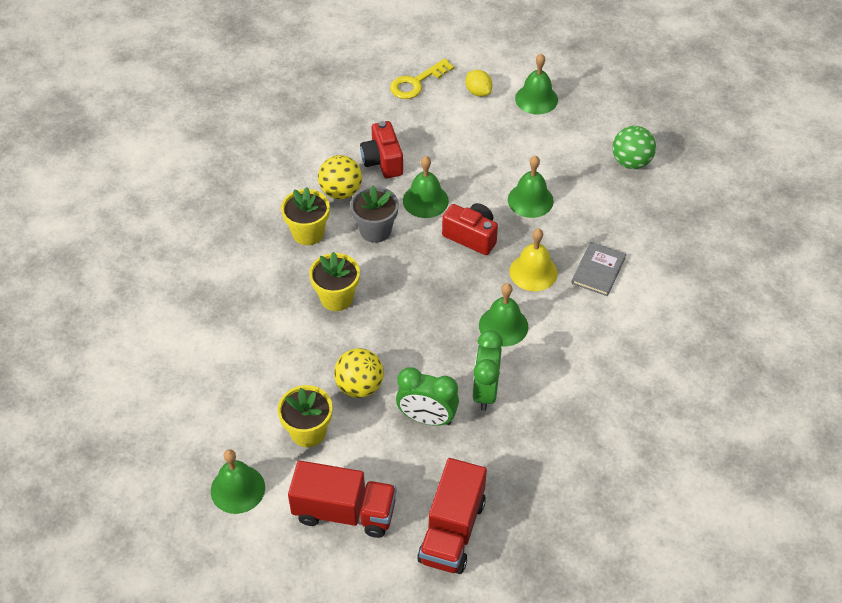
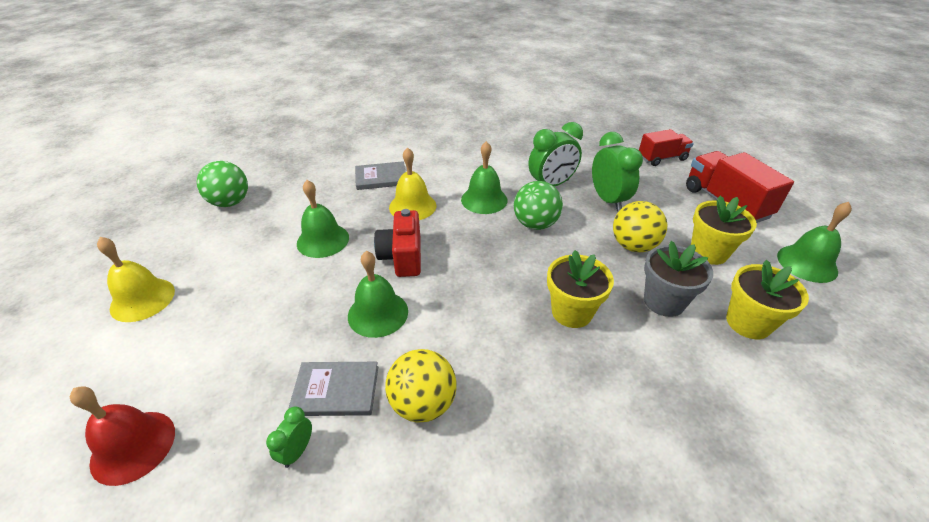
camera: 125 degrees left, 10 degrees down
yellow flower pot [281,187,330,245] -> yellow flower pot moved to [726,260,809,339]
grey flower pot [350,186,399,243] -> grey flower pot moved to [644,241,713,317]
red camera [360,121,403,178] -> grey book [288,362,378,416]
yellow key [390,58,454,99] -> red bell [70,386,175,486]
red truck [417,458,487,574] -> red truck [639,129,694,166], size x0.64
yellow lemon [466,70,492,97] -> none
green bell [515,54,558,114] -> yellow bell [97,237,175,322]
none -> green clock [266,406,312,468]
none -> green ball [514,181,563,230]

